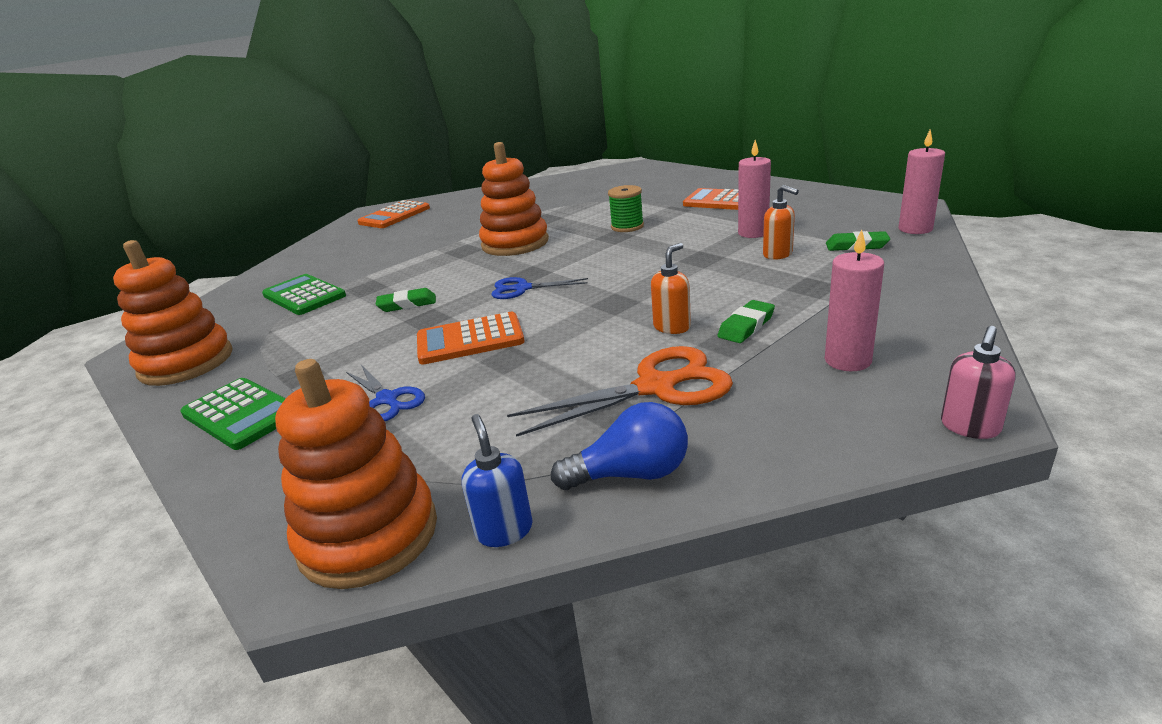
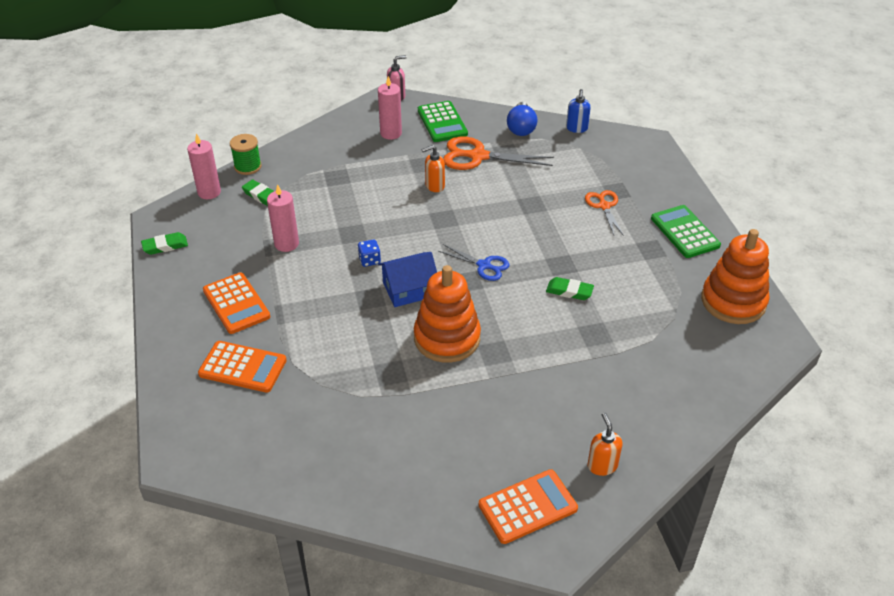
camera: 155 degrees left, 15 degrees up
green calculator [262,274,346,315] -> green calculator moved to [418,101,468,142]
orange stacking toy [275,359,437,589] -> none
blue scissors [346,365,425,421] -> orange scissors [585,190,624,236]
orange calculator [417,312,525,364] -> orange calculator moved to [198,341,287,393]
blue light bulb [551,402,688,490] -> blue light bulb turned 105 degrees counterclockwise [507,102,537,136]
green spool [608,185,644,232] -> green spool moved to [230,134,262,175]
green eraser [718,300,775,343] -> green eraser moved to [141,232,188,255]
orange soap dispenser [763,185,799,260] -> orange soap dispenser moved to [587,413,623,476]
none -> blue dice [357,240,381,267]
none -> blue house [378,252,437,307]

